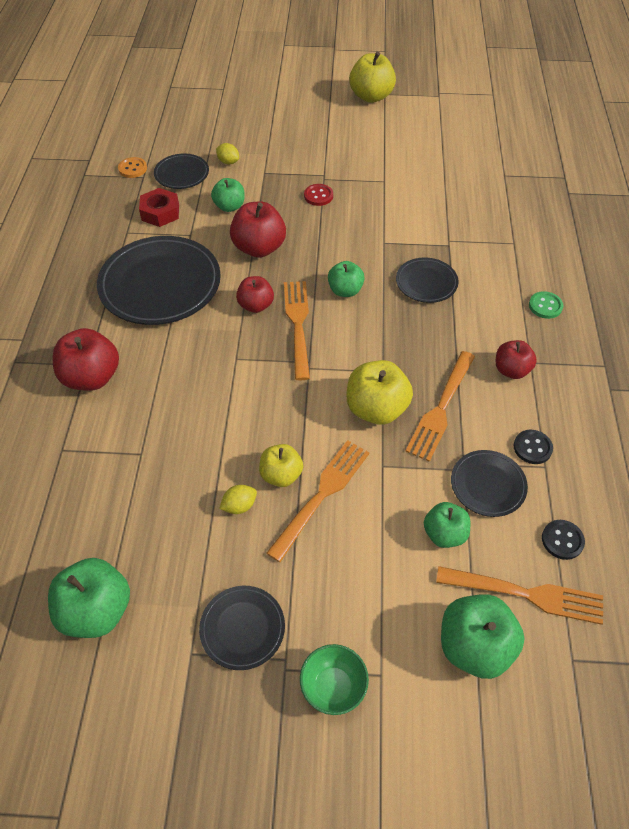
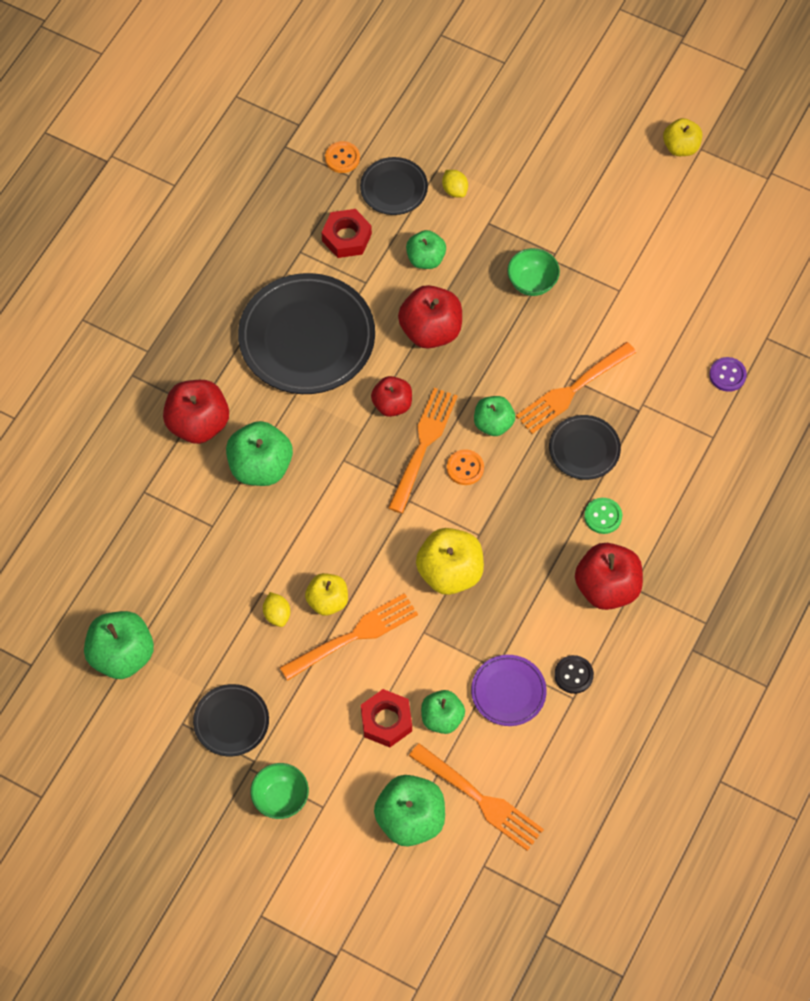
camera: 25 degrees right, 10 degrees up
yellow lemon [219,485,257,514] -> yellow lemon turned 75 degrees clockwise [263,592,290,627]
red button [304,184,333,206] -> green bowl [507,248,560,296]
yellow apple [349,52,396,103] -> yellow apple [663,118,702,156], size x0.63
orange fork [405,351,475,462] -> orange fork moved to [516,342,636,434]
black plate [451,450,528,517] -> purple plate [471,655,547,726]
red apple [496,340,537,379] -> red apple [575,543,643,610], size x1.58
green button [529,291,564,319] -> green button moved to [584,498,622,534]
black button [542,520,585,560] -> none
none -> green apple [226,421,293,486]
none -> red nut [361,689,412,747]
none -> orange button [447,449,484,485]
none -> purple button [709,357,747,392]

